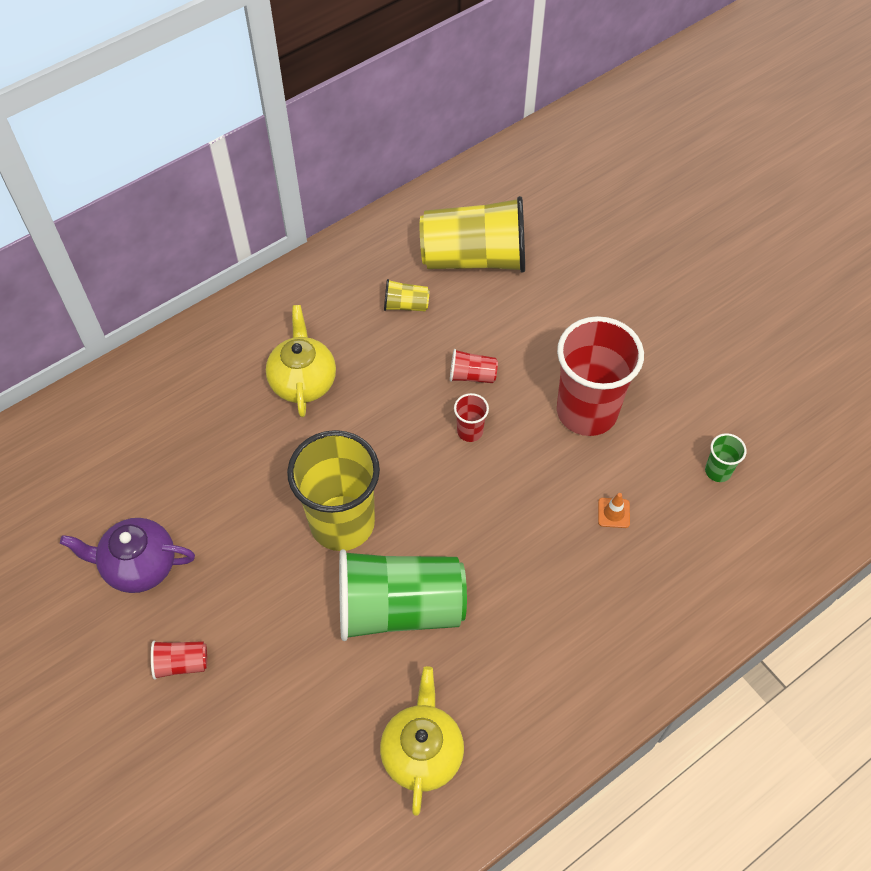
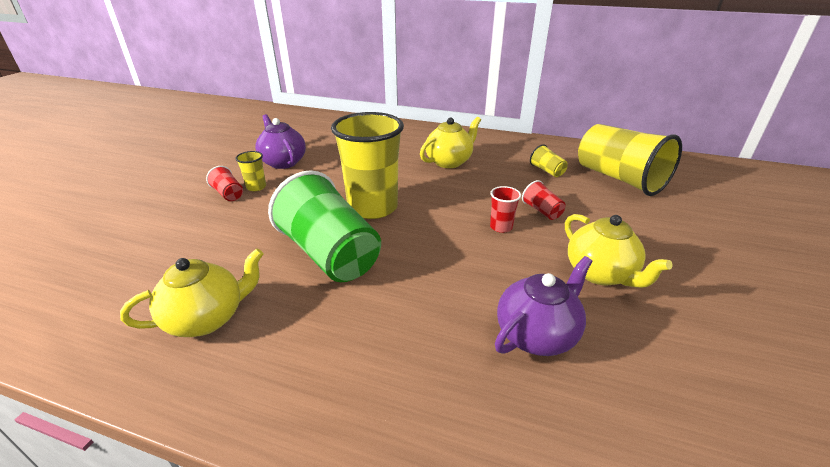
camera: 55 degrees right, 25 degrees down
red cup [557,316,644,436] -> yellow teapot [565,214,673,288]
orange traffic cone [598,493,630,528] -> purple teapot [495,256,592,356]
green cup [705,433,747,482] -> none
none -> yellow cup [235,151,266,191]

